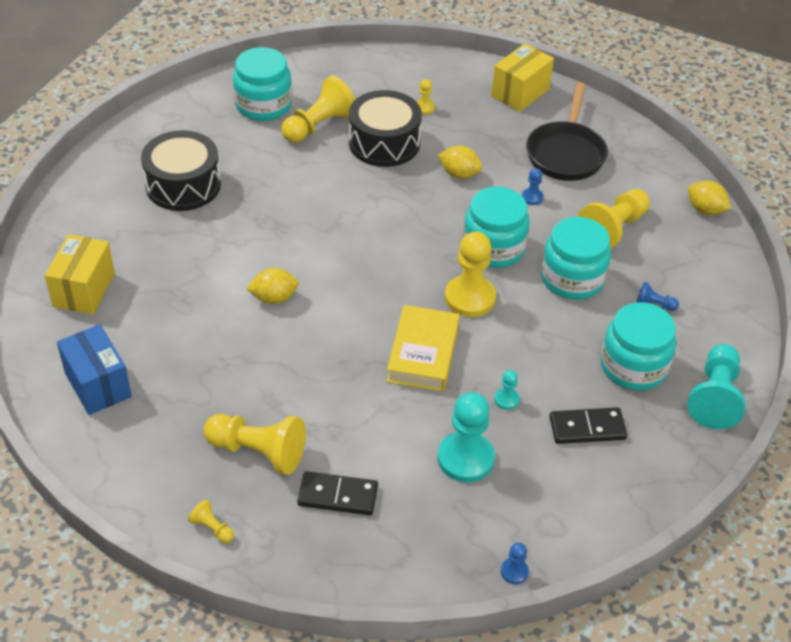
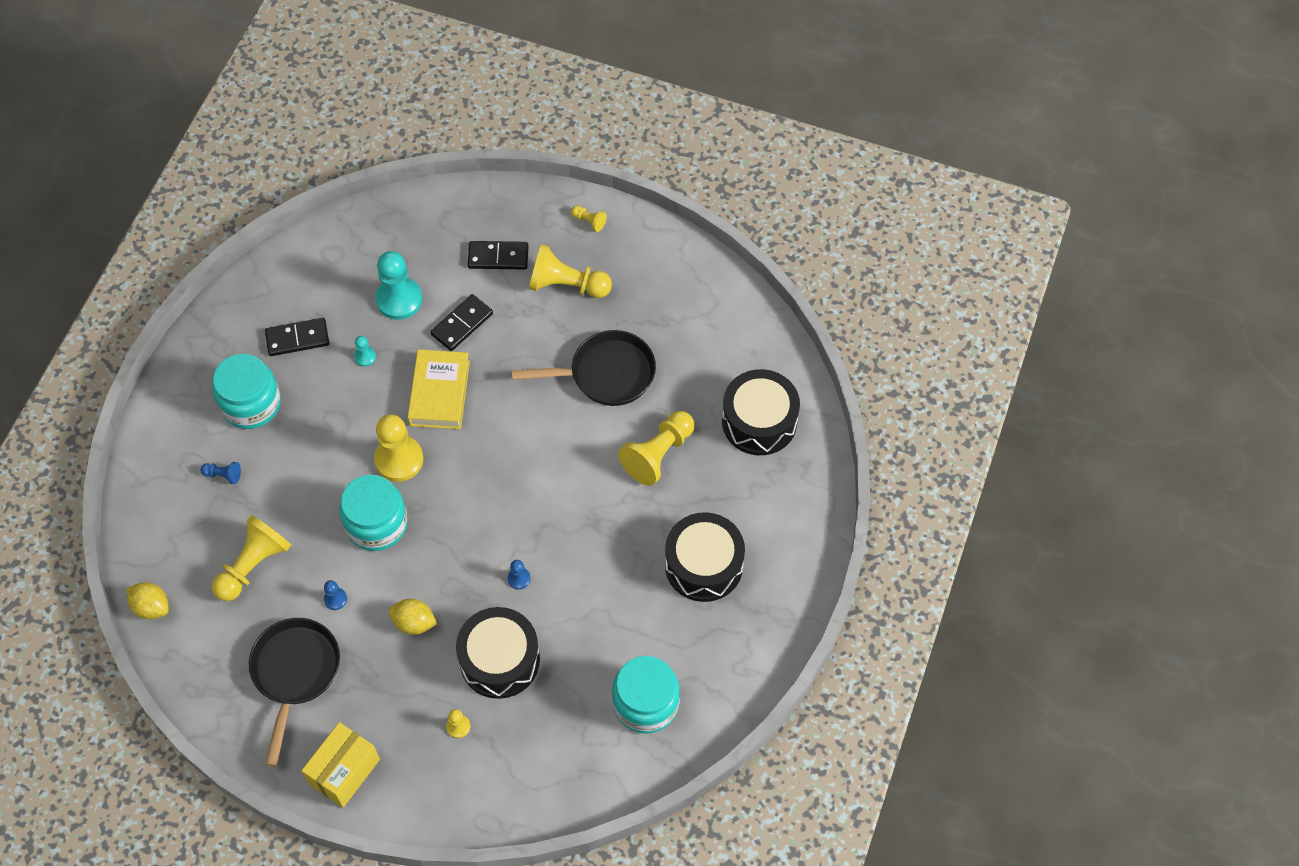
camera: 175 degrees right, 15 degrees up
yellow box [45,234,115,315] -> black drum [722,369,800,455]
blue box [57,325,132,415] -> none
yellow lemon [247,268,299,304] -> none
yellow pawn [281,76,356,143] -> yellow pawn moved to [618,411,695,486]
blue pawn [501,543,529,584] -> blue pawn moved to [508,560,531,590]
turquoise jar [541,217,611,300] -> none
turquoise pawn [687,344,746,429] -> none
none -> black domino [430,294,493,351]
none -> black pan [512,330,656,406]

